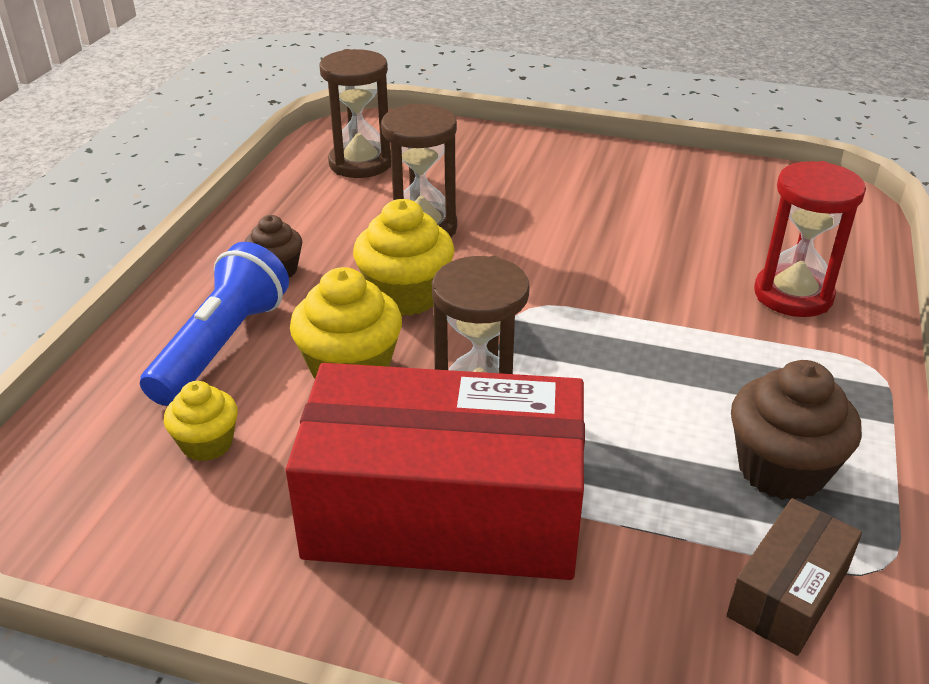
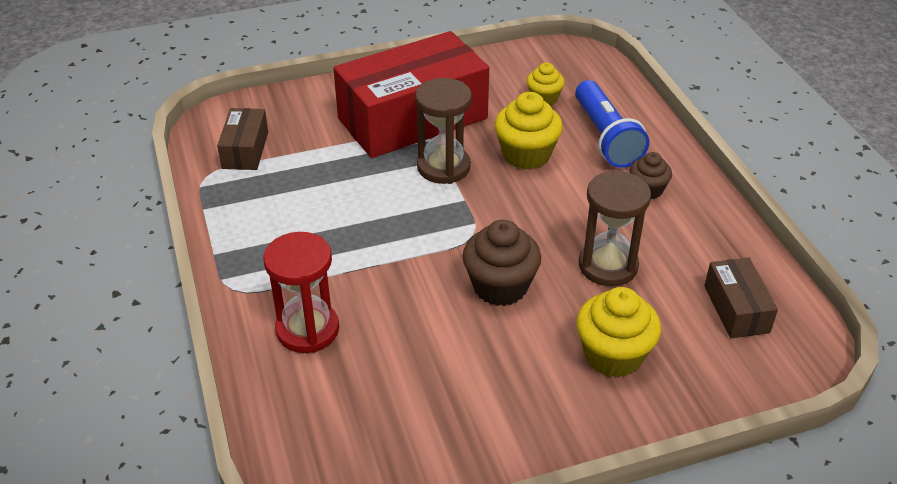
camera: 145 degrees right, 5 degrees up
brown hourglass [319,49,391,178] -> brown box [704,257,778,338]
yellow cupcake [353,199,454,316] -> yellow cupcake moved to [576,287,661,378]
brown cupcake [731,360,862,500] -> brown cupcake moved to [463,220,541,306]

